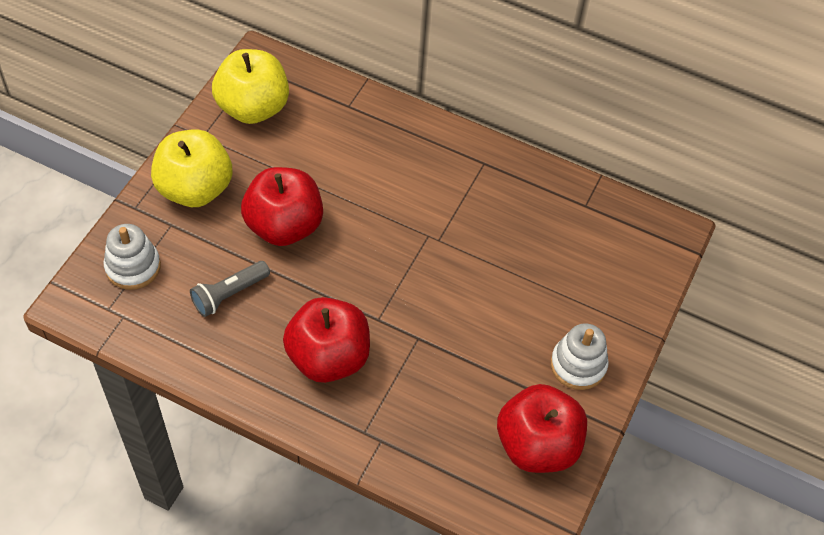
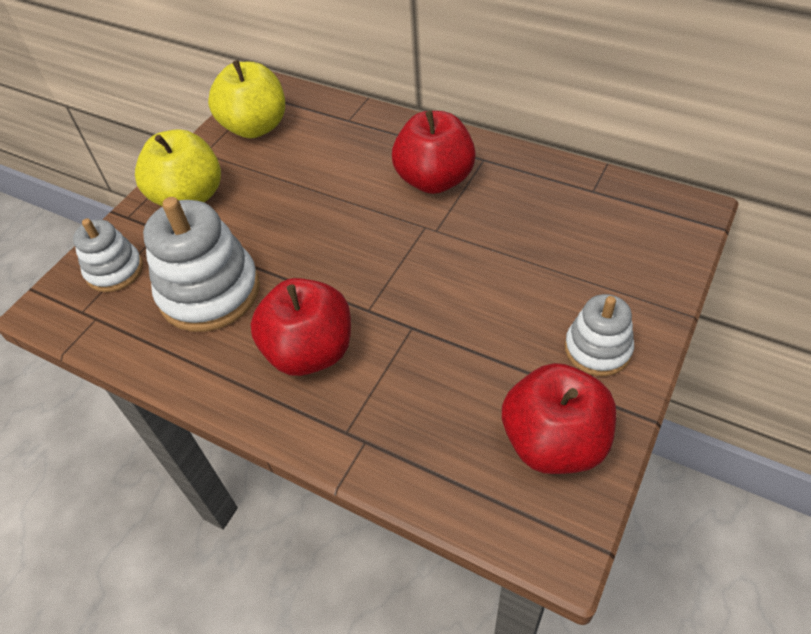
camera: 10 degrees right, 5 degrees down
grey flashlight [190,261,270,317] -> white stacking toy [143,197,260,332]
red apple [241,167,323,246] -> red apple moved to [392,111,476,194]

